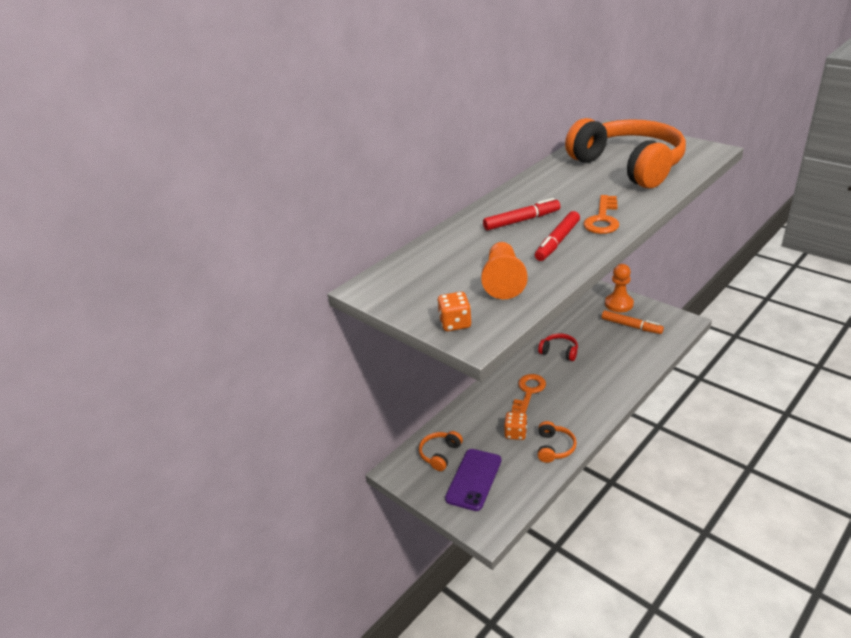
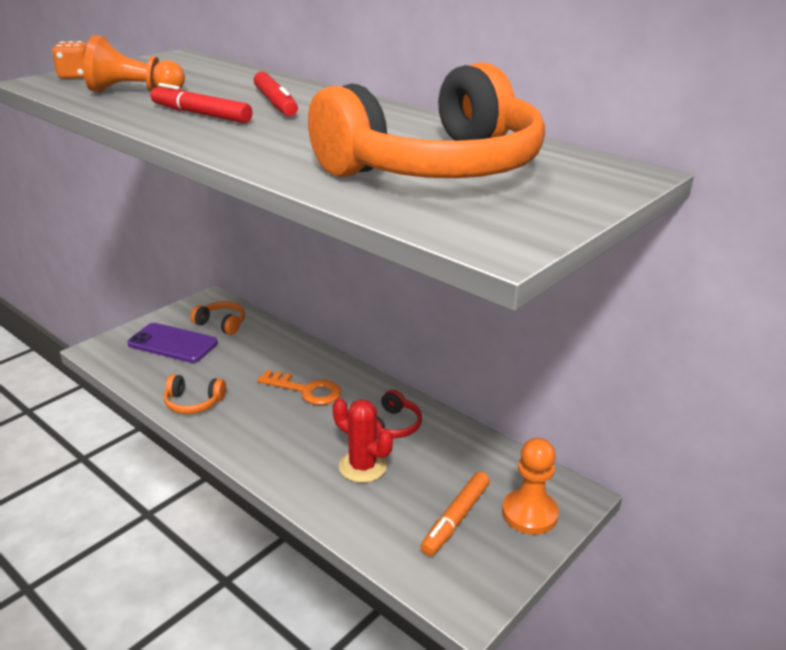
camera: 85 degrees right, 5 degrees down
orange dice [504,412,527,440] -> none
orange key [583,195,619,234] -> none
none -> red cactus [333,398,393,483]

